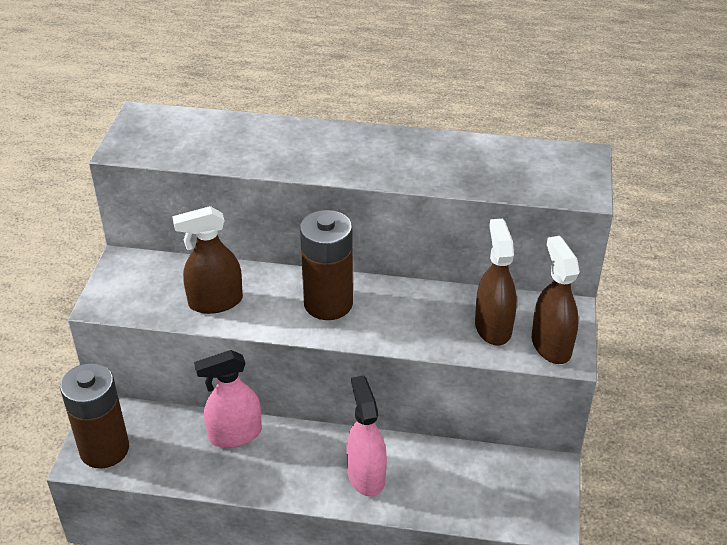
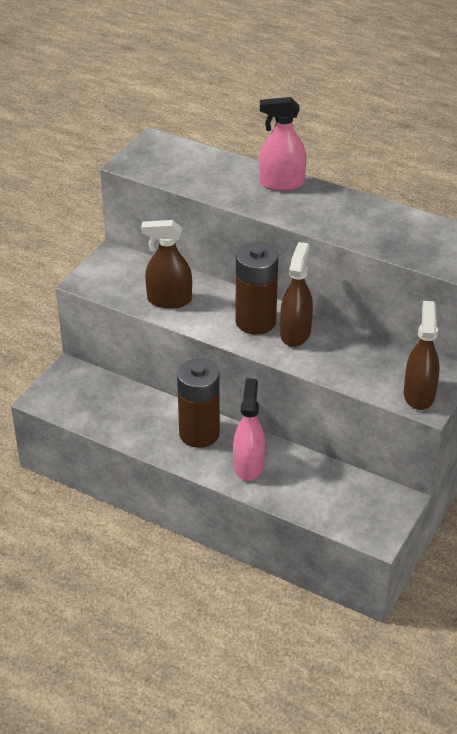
camera: 20 degrees right, 0 degrees up
brown battery [60,363,129,469] -> brown battery moved to [177,359,220,448]
pink spray bottle [194,350,262,448] -> pink spray bottle moved to [259,97,307,191]
brown spray bottle [475,219,517,346] -> brown spray bottle moved to [280,242,313,347]

